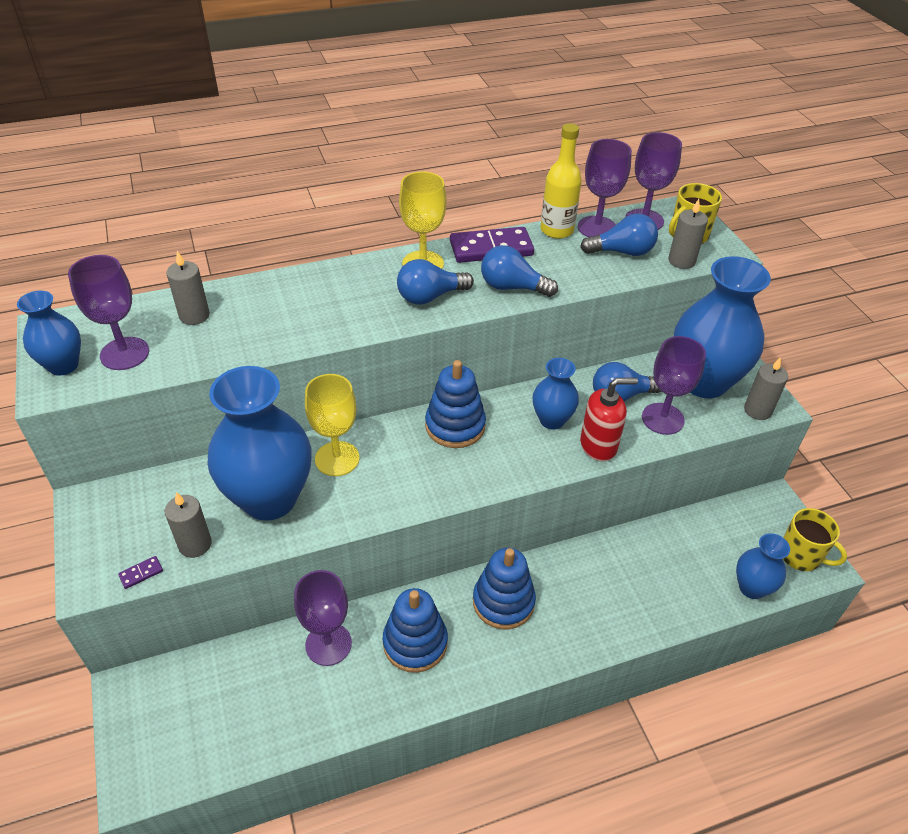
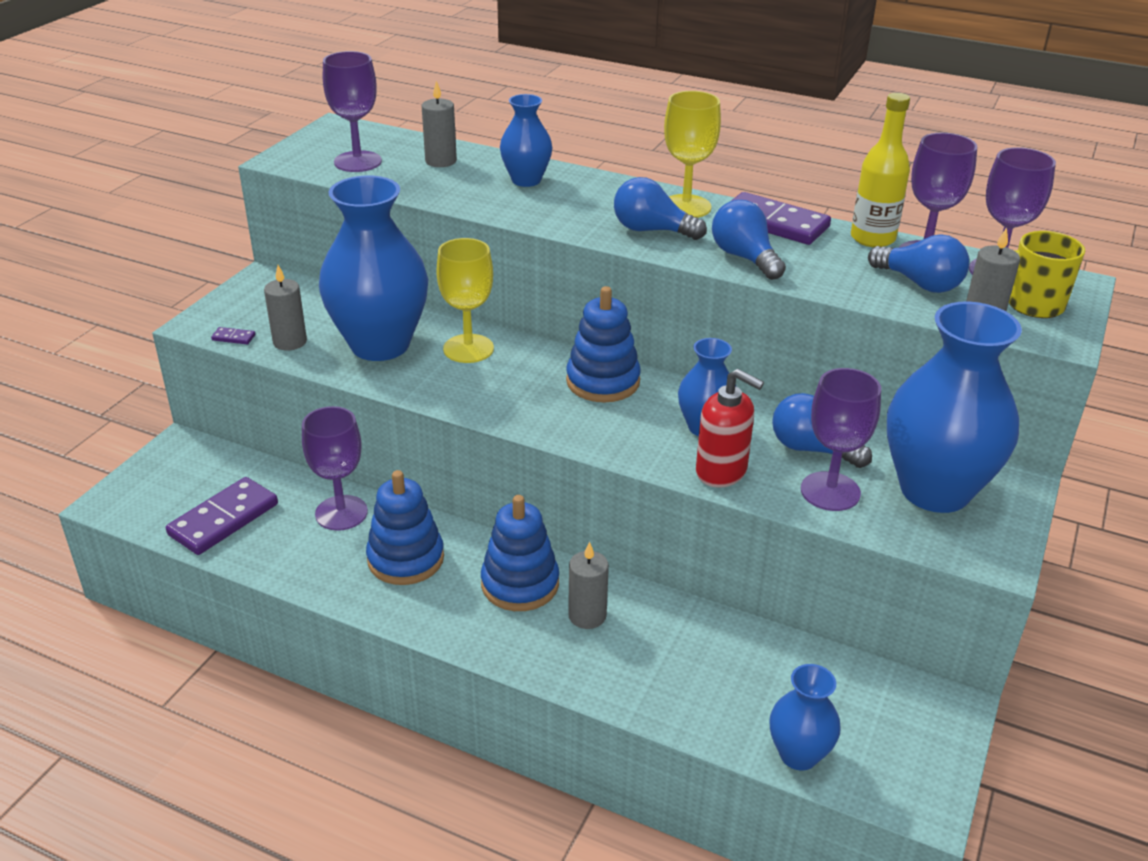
camera: 45 degrees right, 10 degrees down
blue vase [17,291,81,376] -> blue vase moved to [500,94,552,187]
grey candle [744,357,788,420] -> grey candle moved to [568,541,609,629]
yellow mug [783,508,847,571] -> none
none -> purple domino [166,477,278,555]

